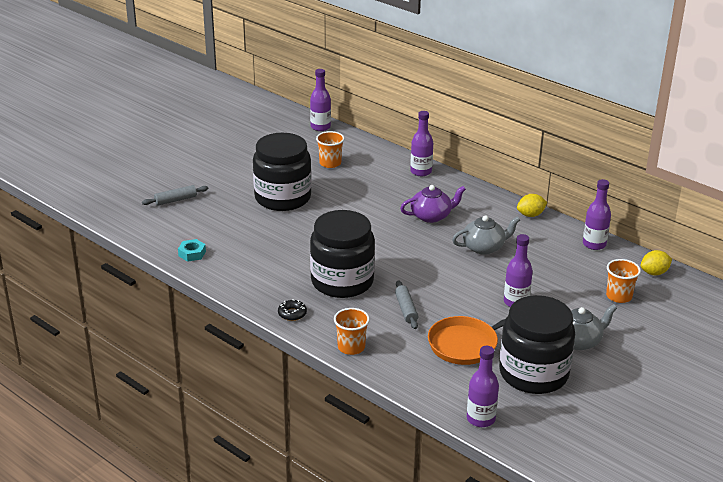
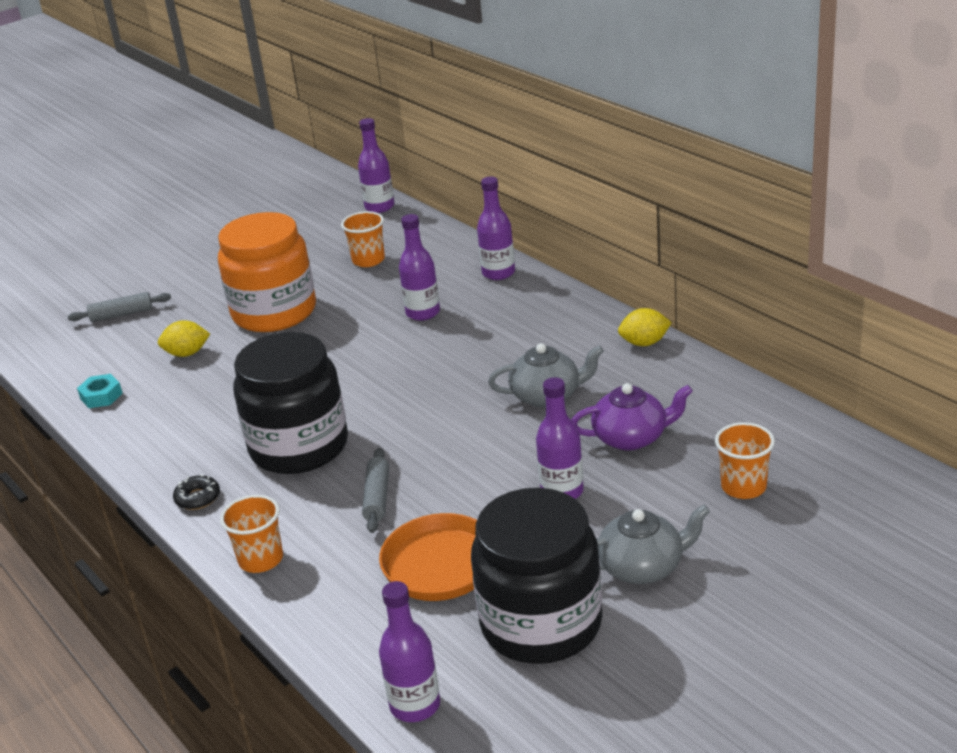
camera: 15 degrees right, 0 degrees up
black jar [253,133,312,211] -> orange jar [218,212,316,332]
purple teapot [400,185,466,223] -> purple teapot moved to [572,383,693,451]
purple bottle [583,179,611,250] -> purple bottle moved to [399,214,440,321]
yellow lemon [640,250,672,275] -> yellow lemon moved to [158,320,210,357]

